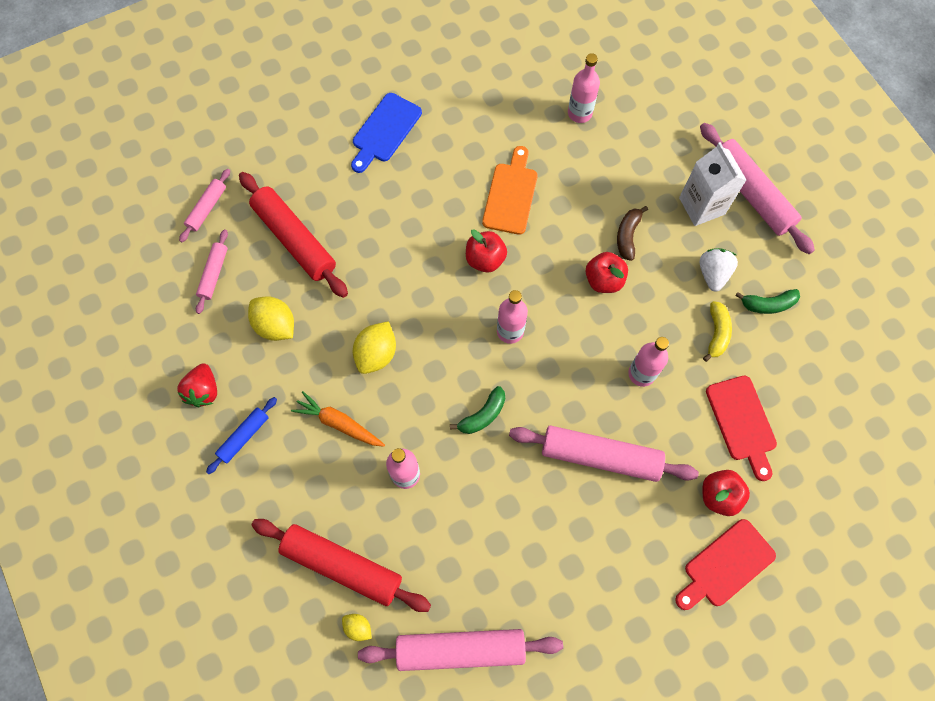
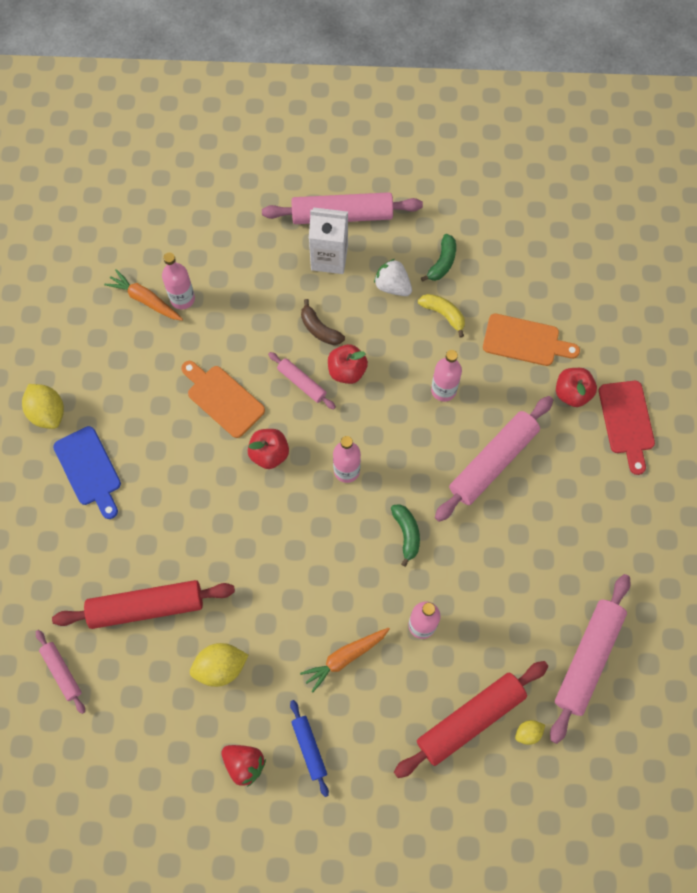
camera: 60 degrees left, 0 degrees up
pink rolling pin [196,229,228,314] -> pink rolling pin moved to [268,352,336,409]
yellow lemon [353,321,396,374] -> yellow lemon moved to [22,384,64,429]
red cutting board [706,376,777,481] -> orange cutting board [483,314,580,366]
none -> orange carrot [104,269,183,321]

